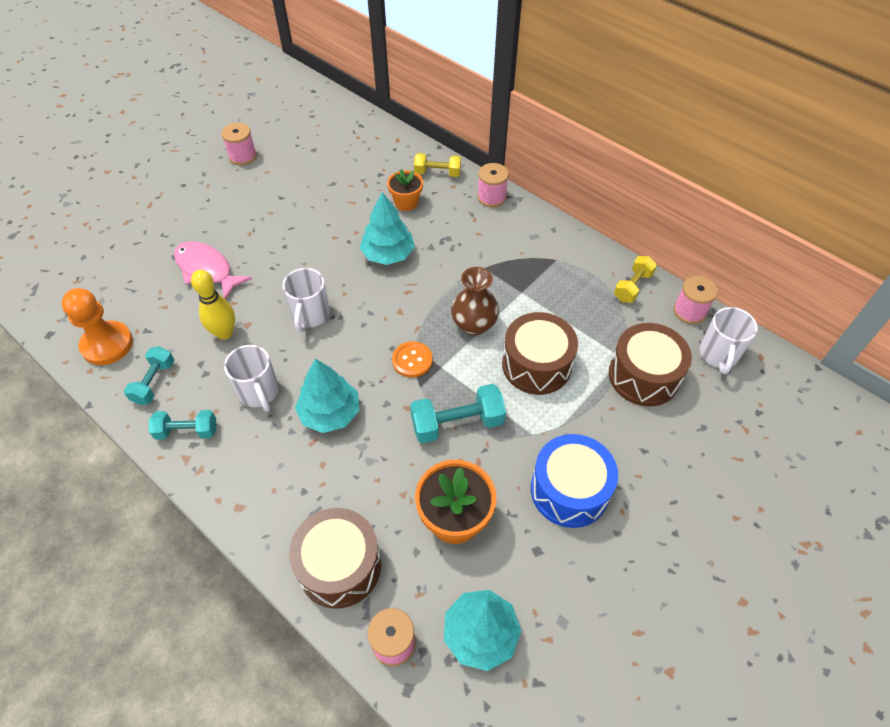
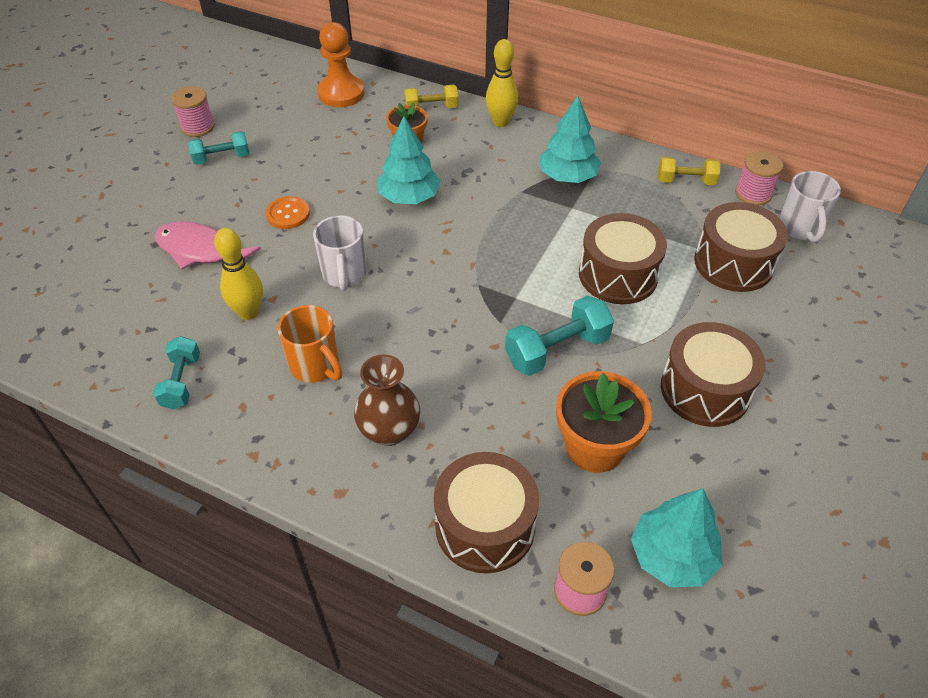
camera: 15 degrees left, 5 degrees down
orange pawn [61,288,133,365] -> orange pawn moved to [317,22,364,107]
turquoise dumbbell [149,410,216,440] -> turquoise dumbbell moved to [188,131,249,165]
white mug [224,345,279,412] -> orange mug [278,305,342,383]
turquoise tree [295,359,359,433] -> turquoise tree moved to [539,96,601,183]
orange button [392,341,433,378] -> orange button moved to [266,196,310,229]
brown vase [451,267,499,336] -> brown vase moved to [354,354,420,446]
pink spool [477,163,509,207] -> yellow bowling pin [486,39,518,127]
blue drum [531,434,618,528] -> brown drum [661,322,765,427]
yellow dumbbell [614,256,657,303] -> yellow dumbbell turned 75 degrees clockwise [658,157,720,185]

